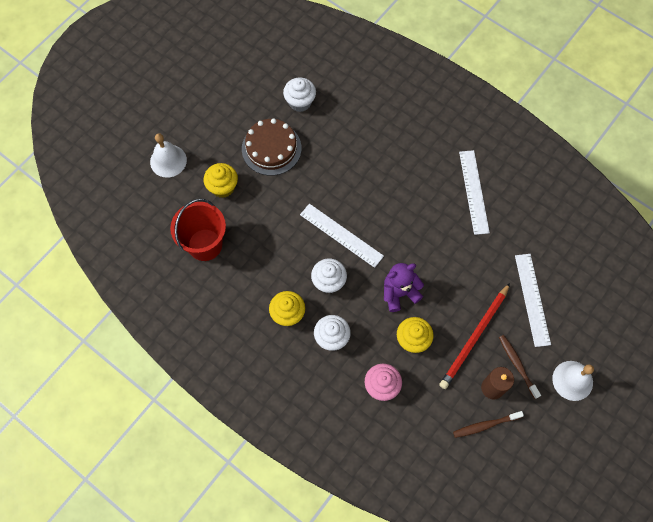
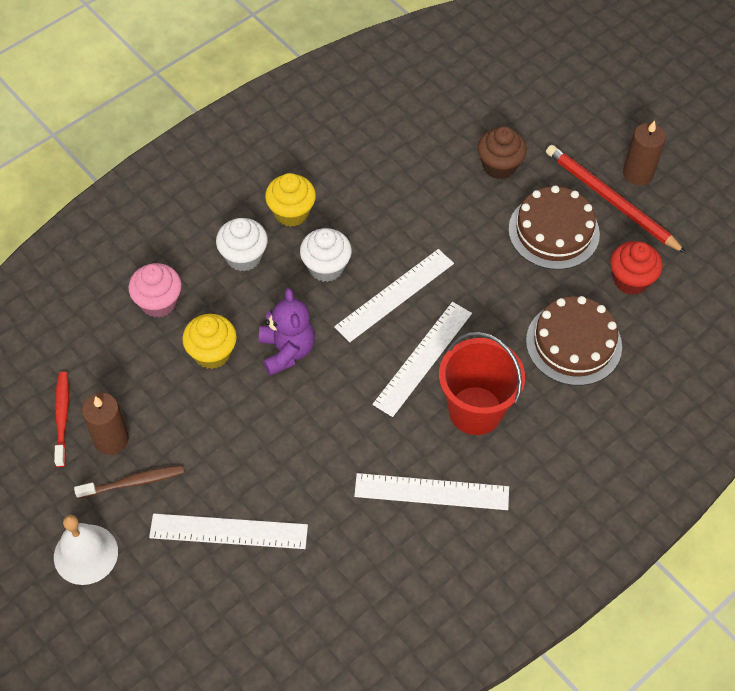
camera: 100 degrees right, 10 degrees down
white bell [150,133,187,178] -> none
red bucket [170,199,226,261] -> red bucket moved to [439,332,525,435]
yellow cupcake [204,163,238,198] -> brown cupcake [477,126,527,179]
white cupcake [283,77,316,112] -> red cupcake [610,241,663,295]
red pencil [439,283,510,389] -> red pencil moved to [546,145,686,253]
brown toothbrush [453,411,524,438] -> red toothbrush [54,372,69,467]
none -> white ruler [372,302,472,417]
none -> brown cake [526,296,622,386]
none -> brown candle [623,120,666,185]

